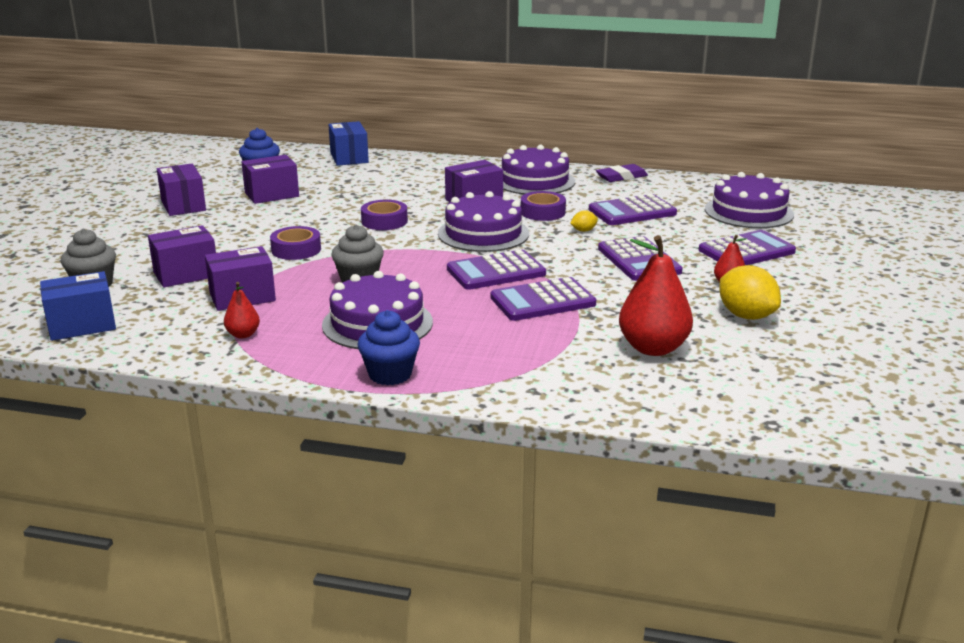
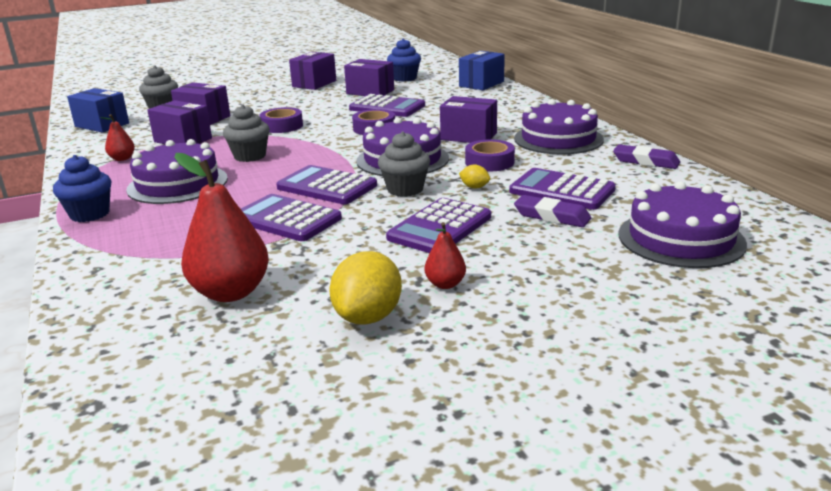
camera: 55 degrees right, 0 degrees up
purple calculator [699,230,796,265] -> purple calculator moved to [349,94,425,117]
none -> grey cupcake [378,131,430,197]
none -> purple eraser [514,195,591,227]

